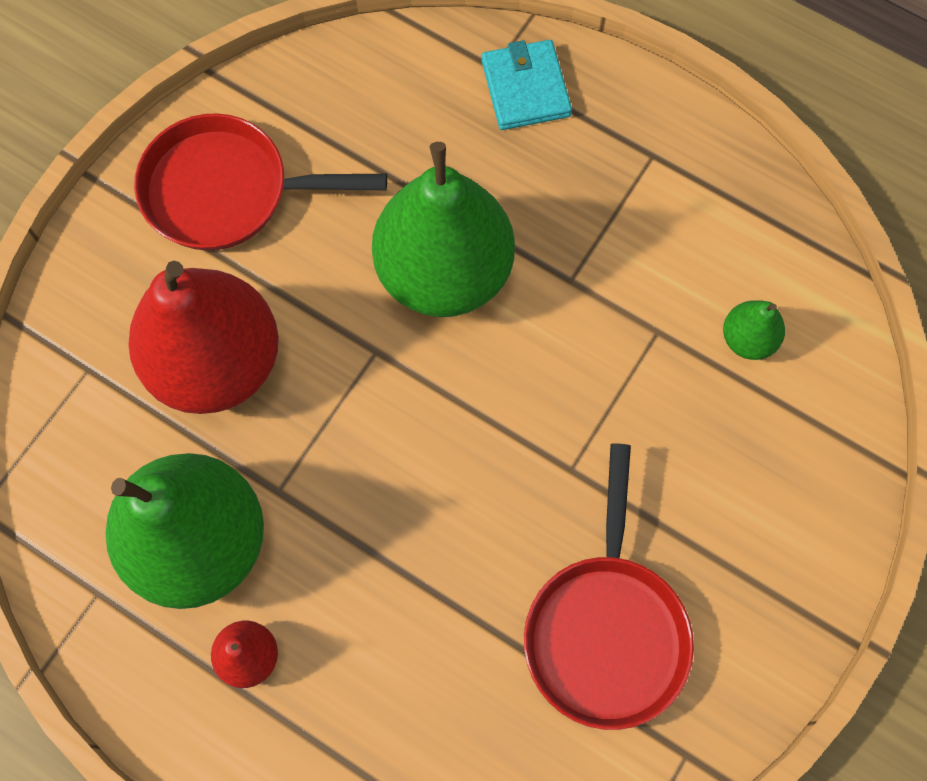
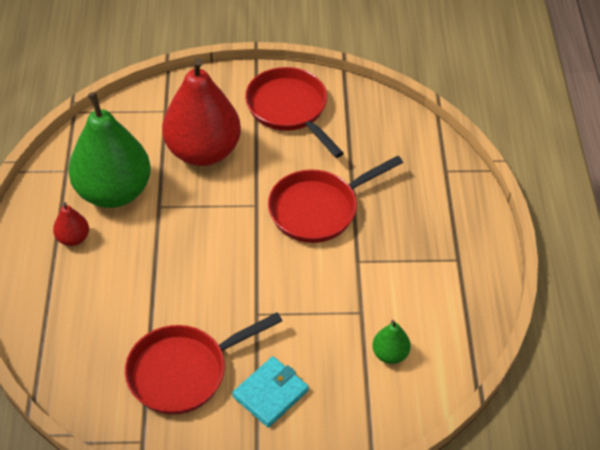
camera: 55 degrees right, 20 degrees down
green pear [372,142,515,317] -> red pan [268,156,403,243]
turquoise wallet [482,40,572,130] -> turquoise wallet moved to [232,356,309,428]

